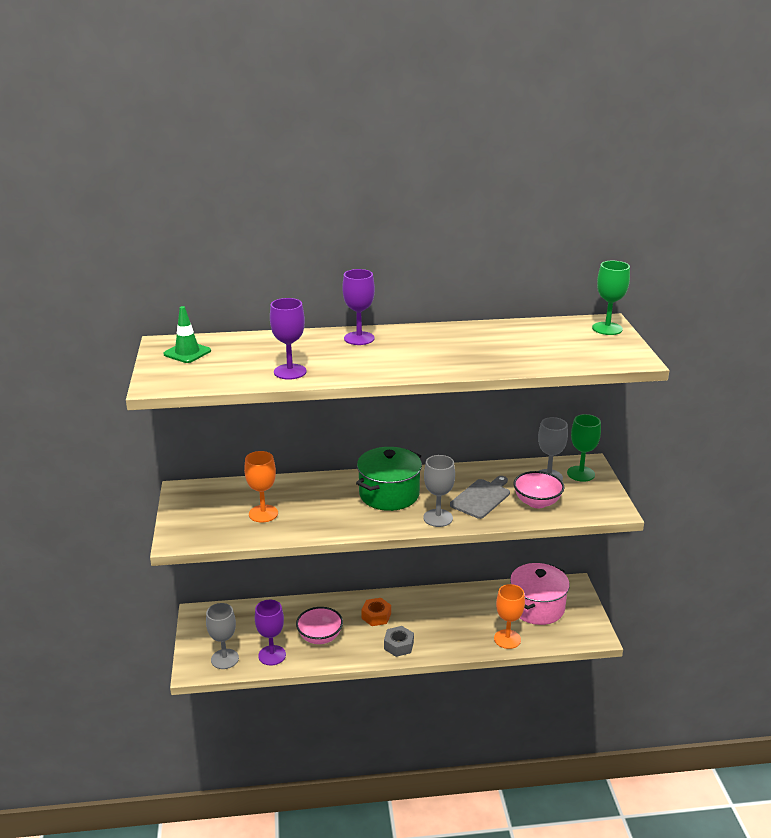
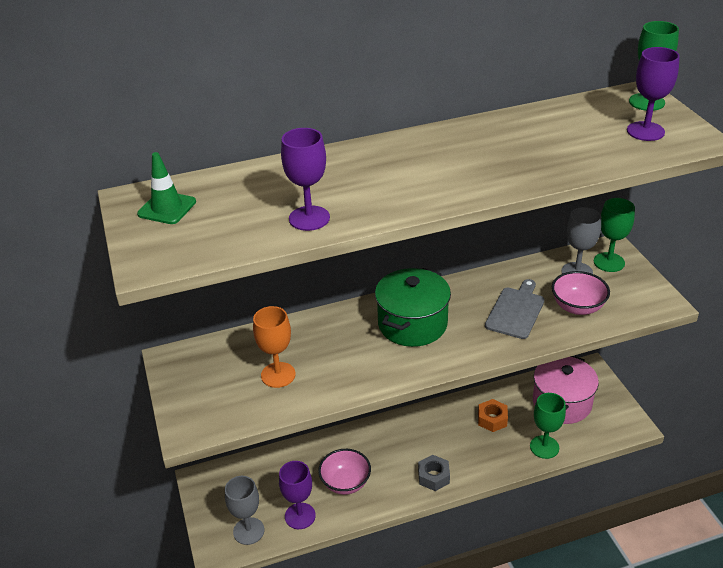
camera: 10 degrees left, 10 degrees up
purple goblet [342,269,375,345] -> purple goblet moved to [627,47,680,141]
orange nut [361,598,391,626] -> orange nut moved to [478,399,508,432]
grey goblet [423,455,455,527] -> none
orange goblet [494,584,525,649] -> green goblet [530,393,566,459]

